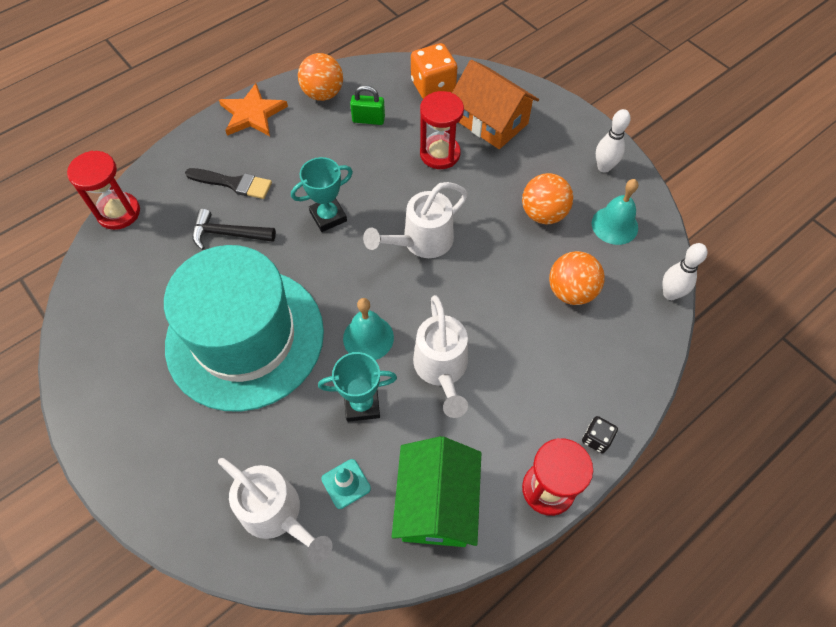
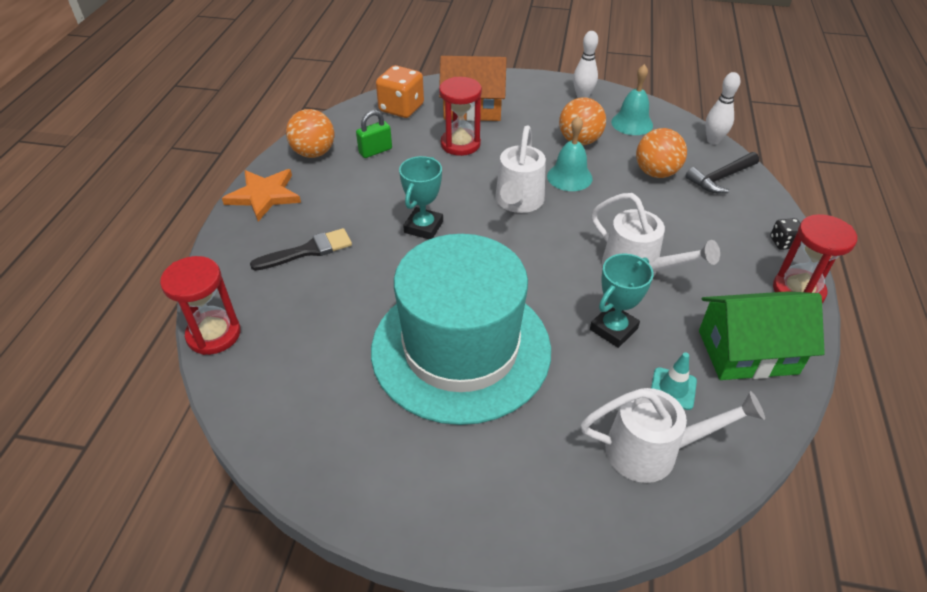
camera: 40 degrees left, 15 degrees down
black hammer [192,209,276,250] -> black hammer moved to [686,152,759,193]
turquoise bell [343,298,394,360] -> turquoise bell moved to [547,116,593,191]
green house [392,436,481,547] -> green house turned 60 degrees counterclockwise [699,291,825,380]

